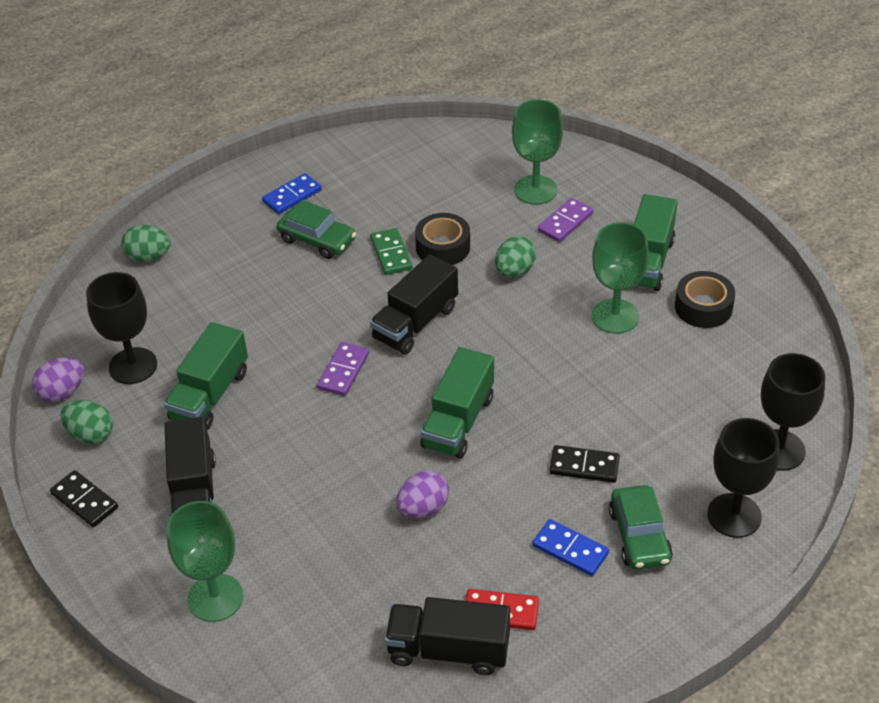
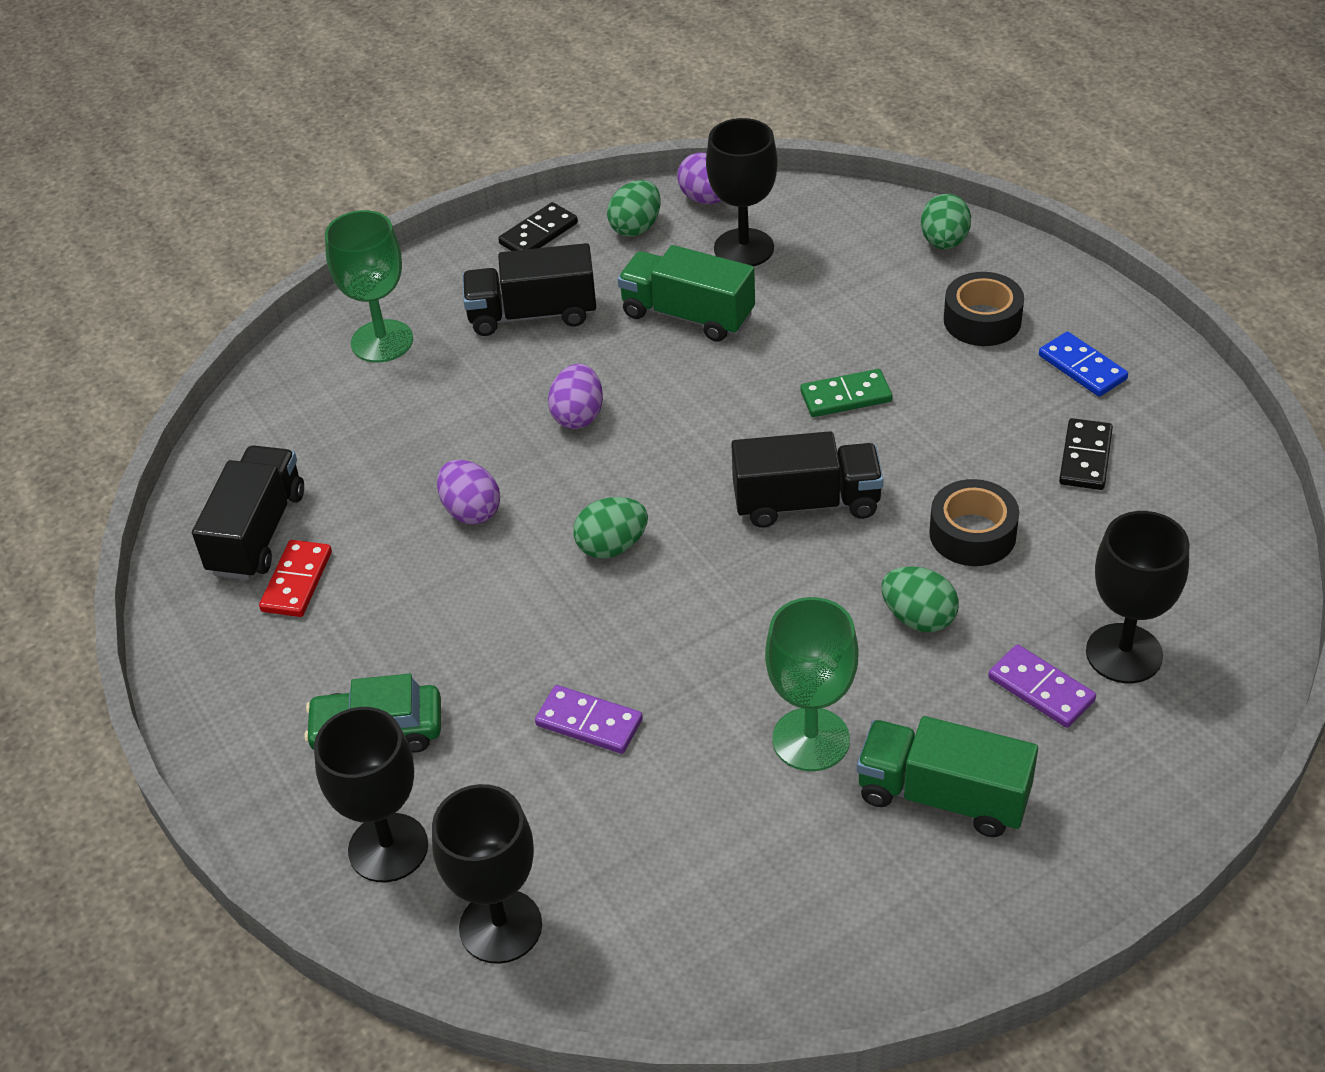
camera: 95 degrees right, 0 degrees up
green car [277,200,356,259] -> none
purple domino [317,342,369,396] -> purple domino moved to [535,685,643,754]
green domino [370,228,412,275] -> green domino moved to [800,369,892,417]
black truck [370,254,458,355] -> black truck turned 135 degrees clockwise [731,431,883,528]
green truck [420,347,494,459] -> green egg [573,497,648,559]
green goblet [512,99,563,205] -> black goblet [1086,511,1189,683]
blue domino [532,519,609,576] -> none
black domino [549,445,620,483] -> black domino moved to [1059,418,1113,490]
black tape [675,271,735,328] -> black tape moved to [944,272,1024,346]
none -> purple egg [548,364,603,429]

